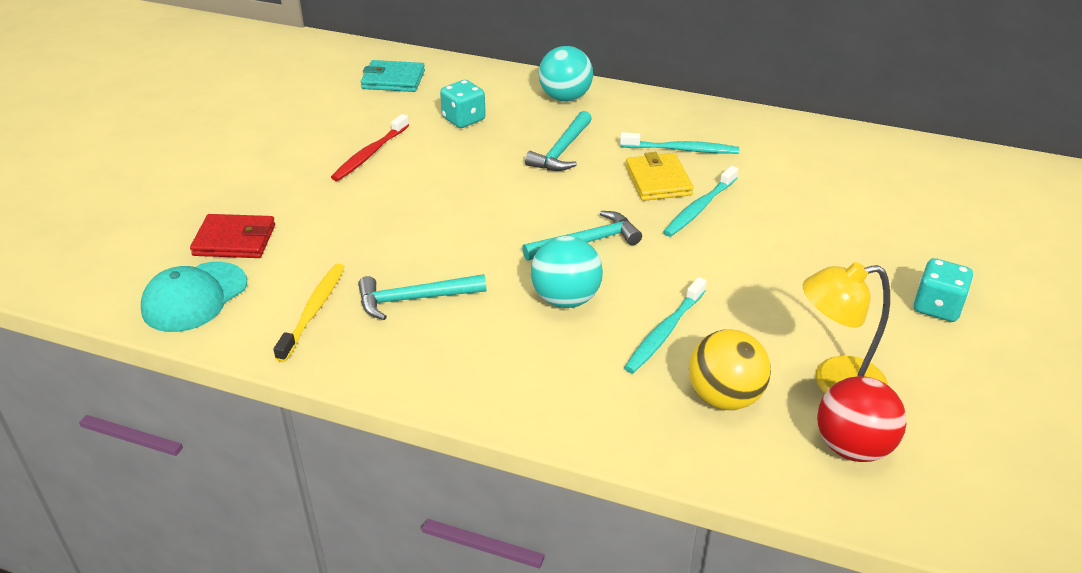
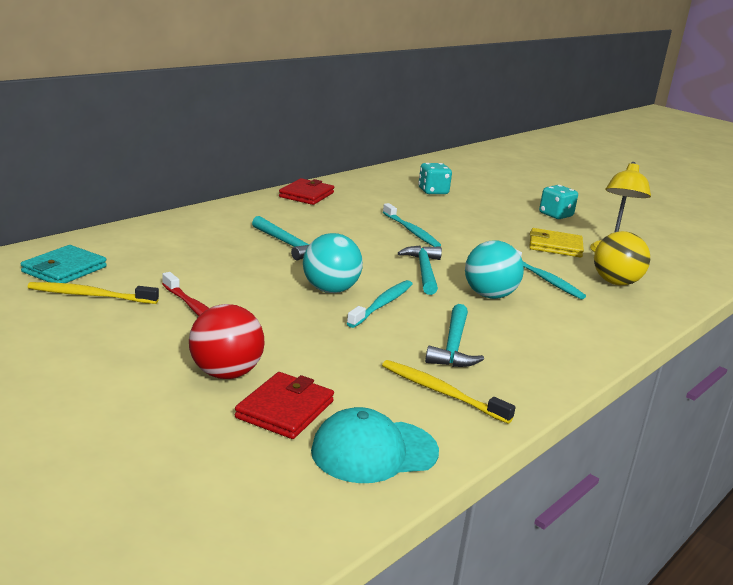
camera: 70 degrees left, 15 degrees down
turquoise cap [141,262,247,332] -> turquoise cap turned 105 degrees clockwise [311,407,439,483]
turquoise dice [440,80,486,128] -> turquoise dice moved to [418,163,452,194]
turquoise ball [539,46,593,102] -> turquoise ball moved to [303,233,363,293]
turquoise toothbrush [620,132,739,154] -> turquoise toothbrush moved to [347,280,413,328]
yellow wallet [626,152,694,201] -> yellow wallet moved to [529,228,584,258]
red ball [817,376,906,462] -> red ball moved to [189,304,265,379]
none -> yellow toothbrush [28,282,159,304]
none -> red wallet [279,178,334,205]

